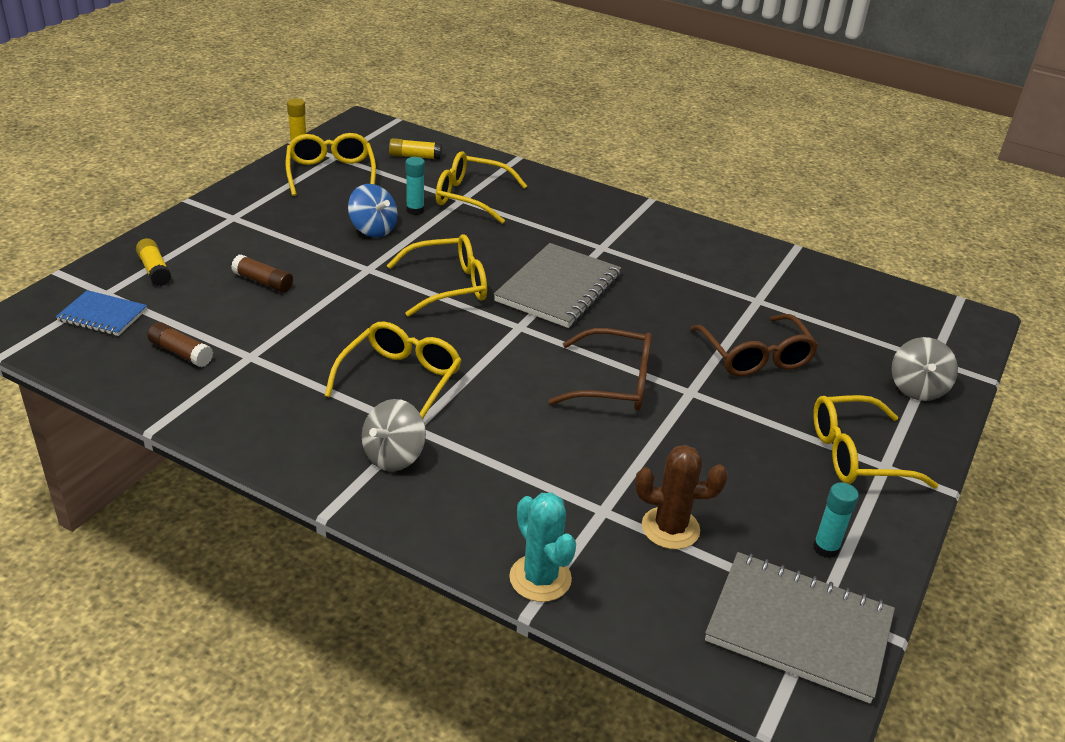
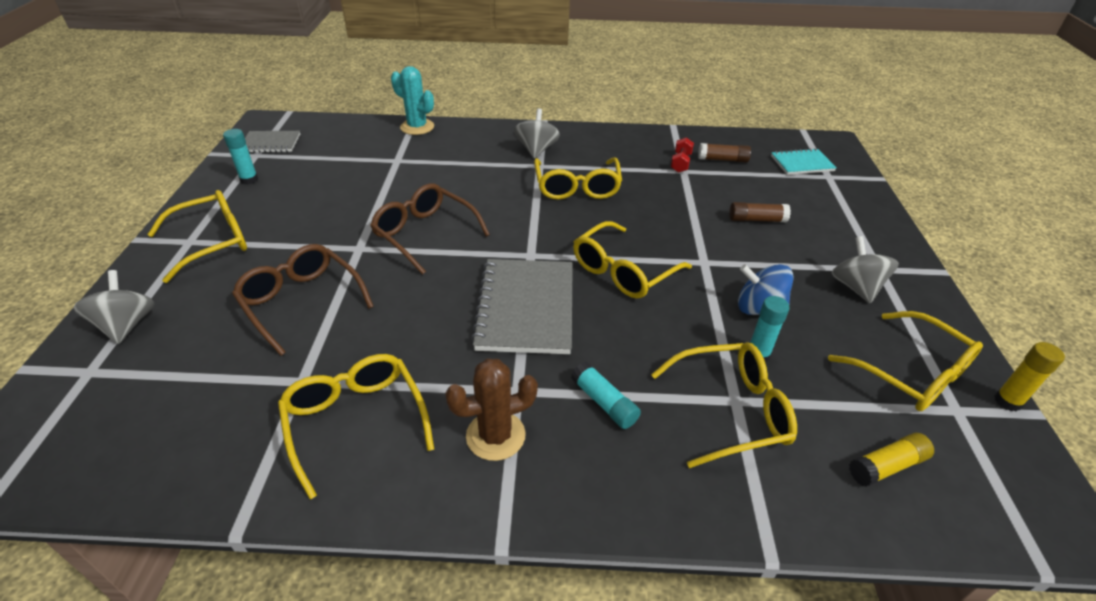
camera: 155 degrees right, 5 degrees up
blue notebook [56,290,147,336] -> turquoise notebook [771,148,837,175]
yellow glue stick [136,238,172,286] -> none
brown glasses [548,328,652,411] -> brown glasses turned 60 degrees clockwise [370,184,490,275]
brown cactus [635,445,728,549] -> brown cactus moved to [445,358,538,461]
grey notebook [705,552,895,704] -> grey notebook [245,131,300,153], size x0.56
none -> yellow glasses [278,354,434,499]
none -> turquoise glue stick [571,362,641,429]
none -> red dumbbell [671,137,694,173]
none -> grey spinning top [832,236,899,303]

